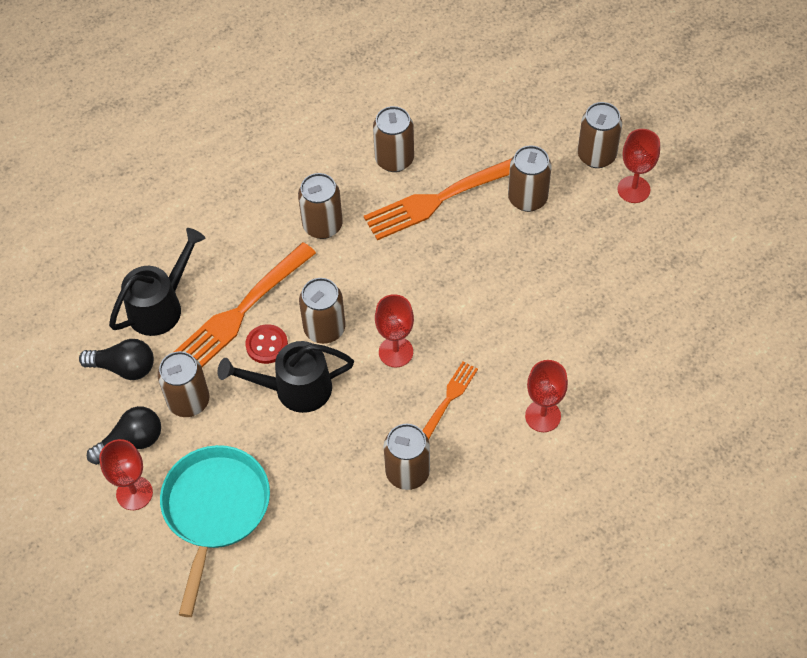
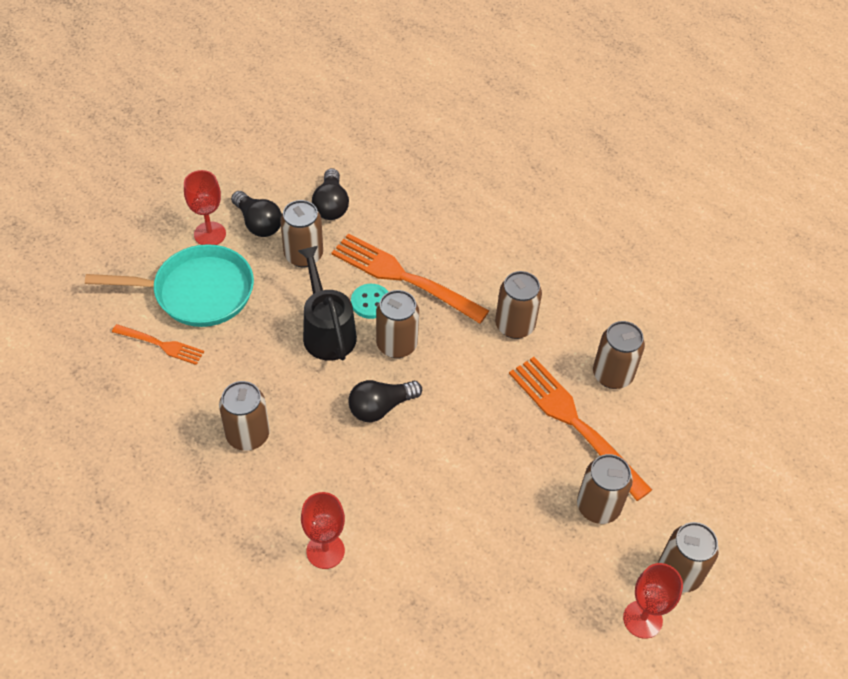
camera: 75 degrees right, 5 degrees down
black watering can [109,228,206,336] -> none
red button [245,324,288,364] -> turquoise button [351,284,388,319]
red goblet [375,294,414,367] -> black light bulb [348,380,422,422]
orange fork [422,361,478,440] -> orange fork moved to [112,324,204,365]

